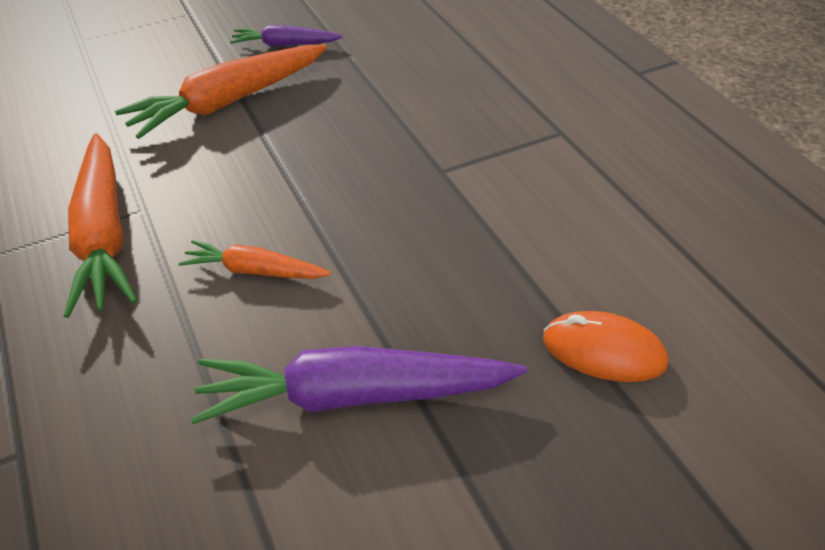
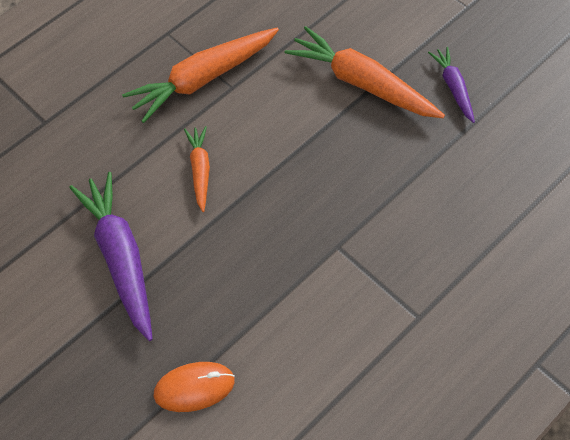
camera: 70 degrees right, 15 degrees up
orange mouse [543,311,668,382] -> orange mouse turned 75 degrees clockwise [154,362,235,412]

